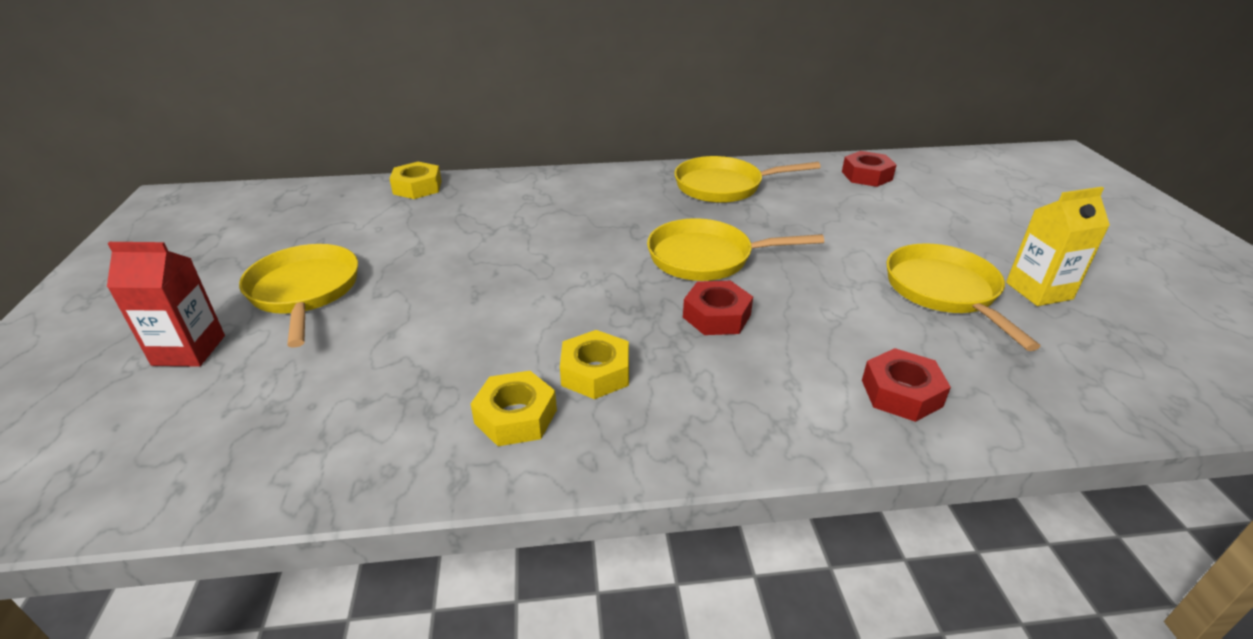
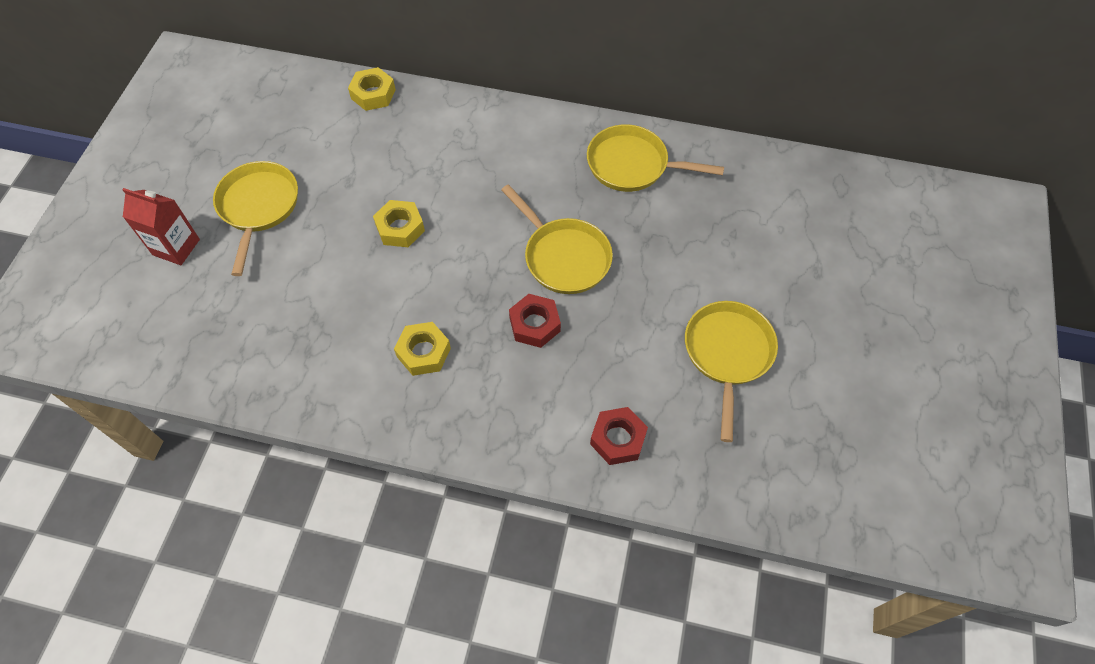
camera: 20 degrees right, 25 degrees up
yellow nut [471,371,557,446] -> yellow nut moved to [373,200,425,247]
yellow pan [647,218,824,281] -> yellow pan turned 150 degrees counterclockwise [501,184,613,294]
red nut [842,151,896,187] -> none
yellow carton [1006,187,1110,306] -> none

